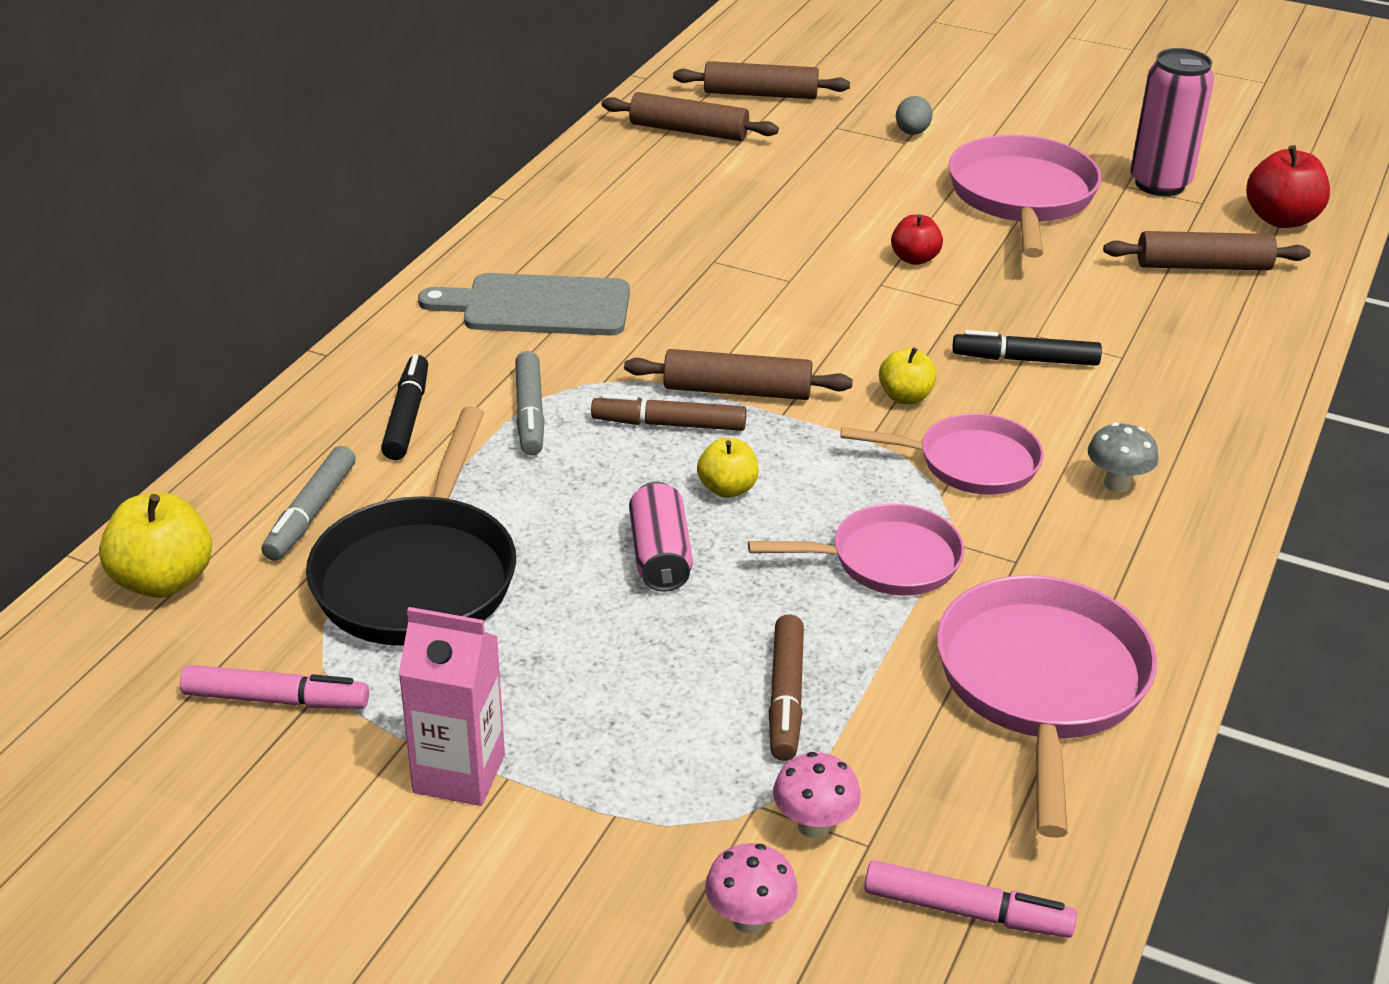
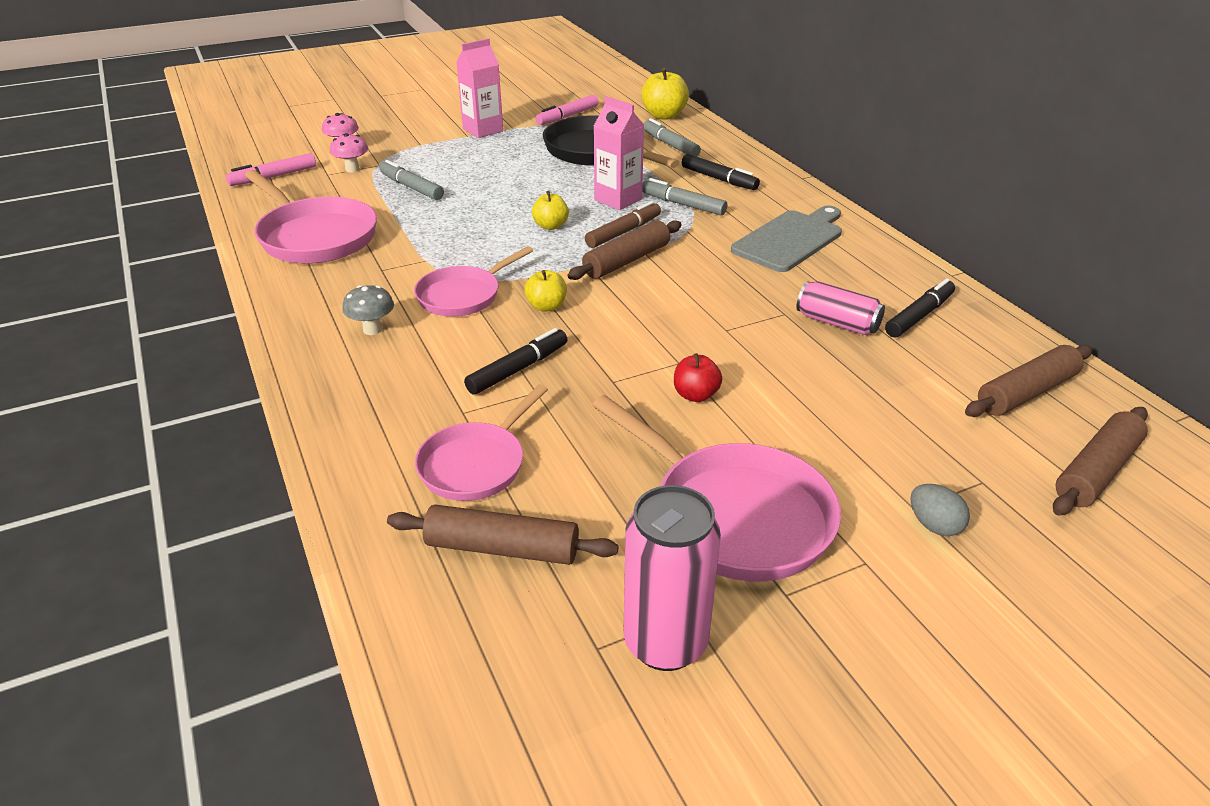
camera: 130 degrees right, 0 degrees up
pink can [629,482,693,592] -> pink can moved to [796,281,885,335]
pink pan [748,504,964,595] -> pink pan moved to [415,384,548,501]
brown marker [769,614,804,761] -> grey marker [380,160,444,200]
brown rolling pin [1103,231,1310,270] -> brown rolling pin turned 60 degrees clockwise [387,505,619,565]
red apple [1246,145,1330,228] -> none
none -> pink carton [594,96,644,210]
none -> black marker [885,278,955,337]

